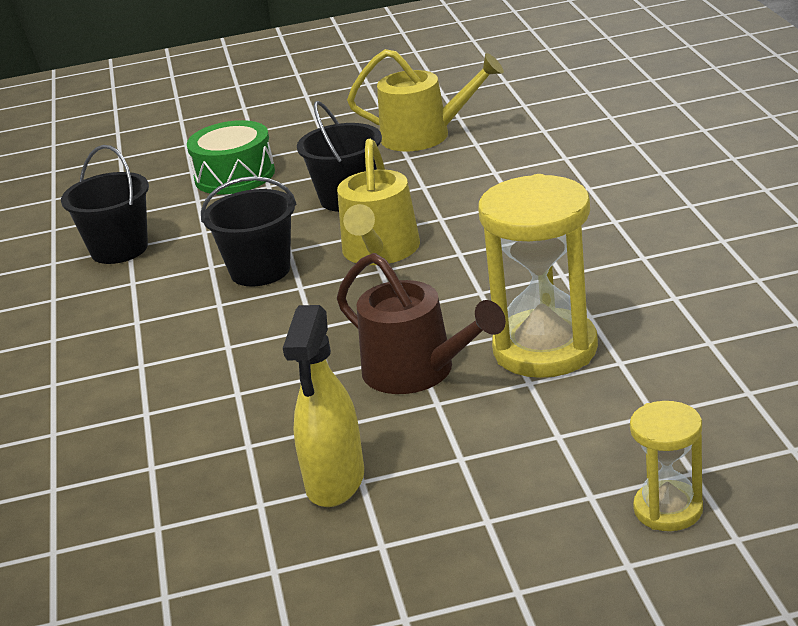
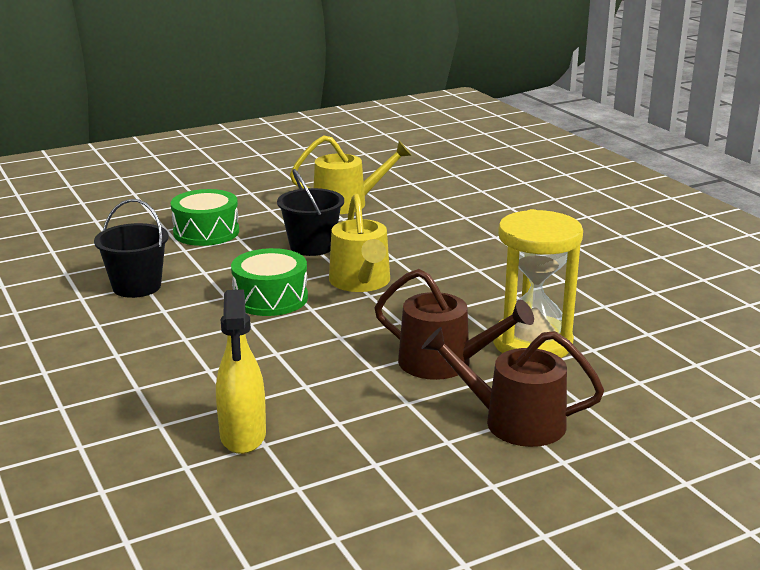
camera: 20 degrees left, 5 degrees down
black bucket [201,176,297,287] -> green drum [231,248,308,316]
yellow spray bottle [283,305,364,507] -> yellow spray bottle moved to [216,289,266,454]
yellow hourglass [630,401,703,531] -> none
none -> brown watering can [421,327,604,447]

